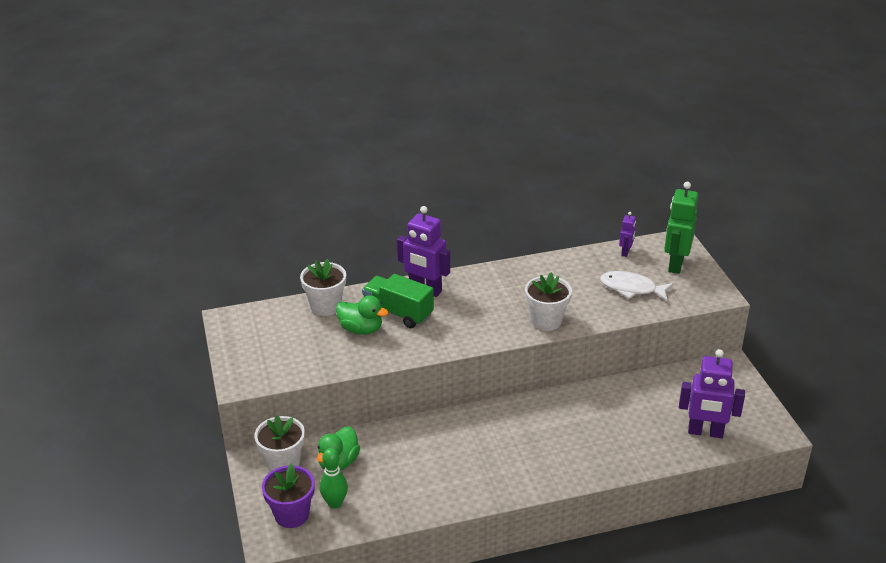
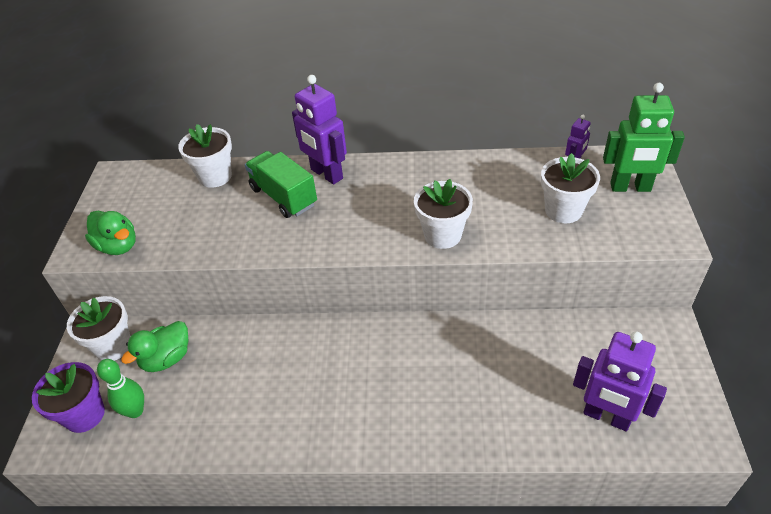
camera: 20 degrees right, 10 degrees up
green duck [336,295,388,335] -> green duck moved to [85,211,136,255]
white fish [600,271,674,301] -> white flower pot [541,153,600,224]
green robot [664,182,698,274] -> green robot turned 120 degrees counterclockwise [603,83,685,192]

